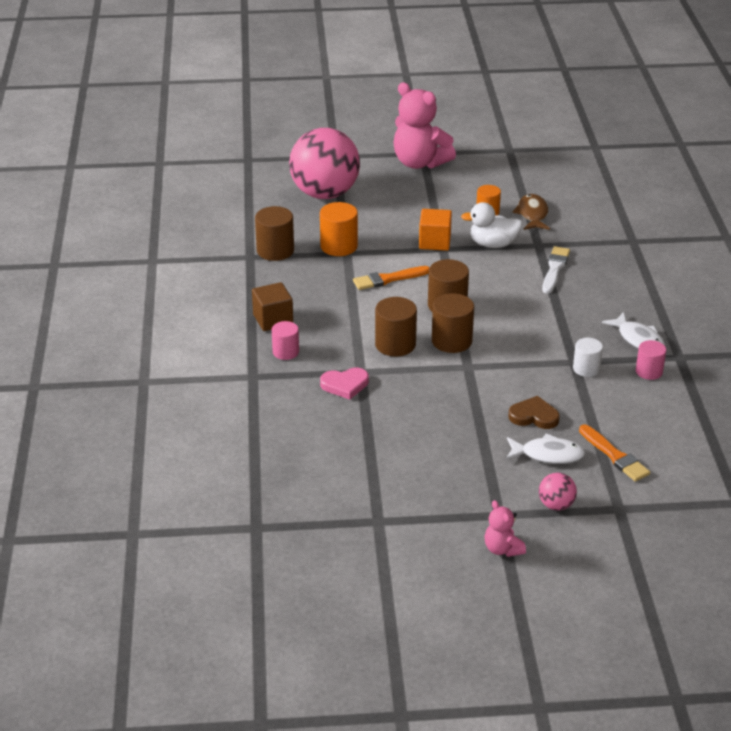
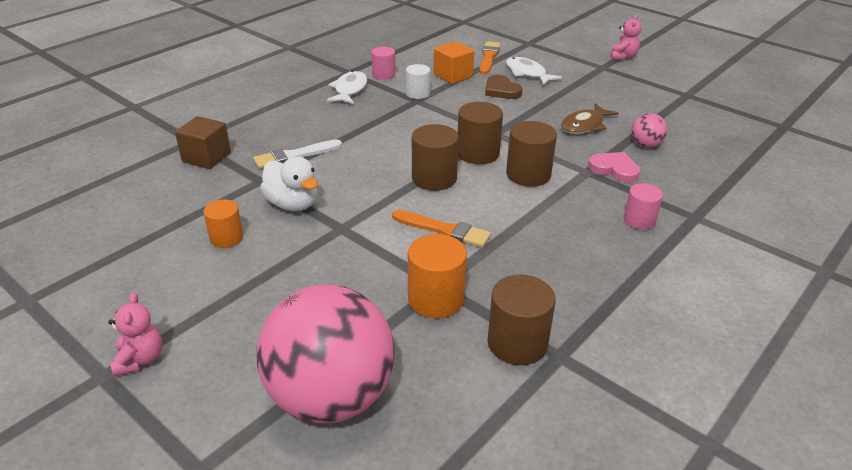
camera: 135 degrees left, 0 degrees up
brown cube [252,282,293,331] -> brown cube moved to [175,116,231,169]
pink teddy bear [393,82,456,169] -> pink teddy bear [108,293,162,377], size x0.48
orange cube [419,209,452,251] -> orange cube moved to [434,41,474,84]
brown fish [512,194,550,230] -> brown fish moved to [561,103,619,134]
pink ball [539,473,577,511] -> pink ball moved to [632,113,667,148]

